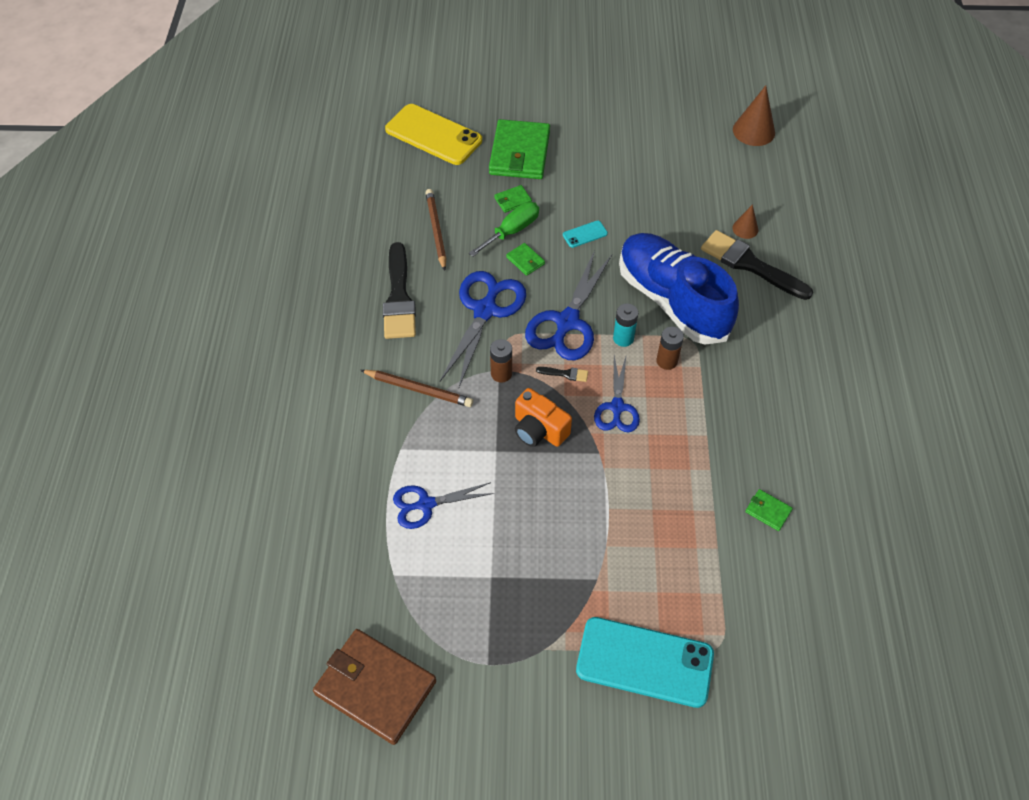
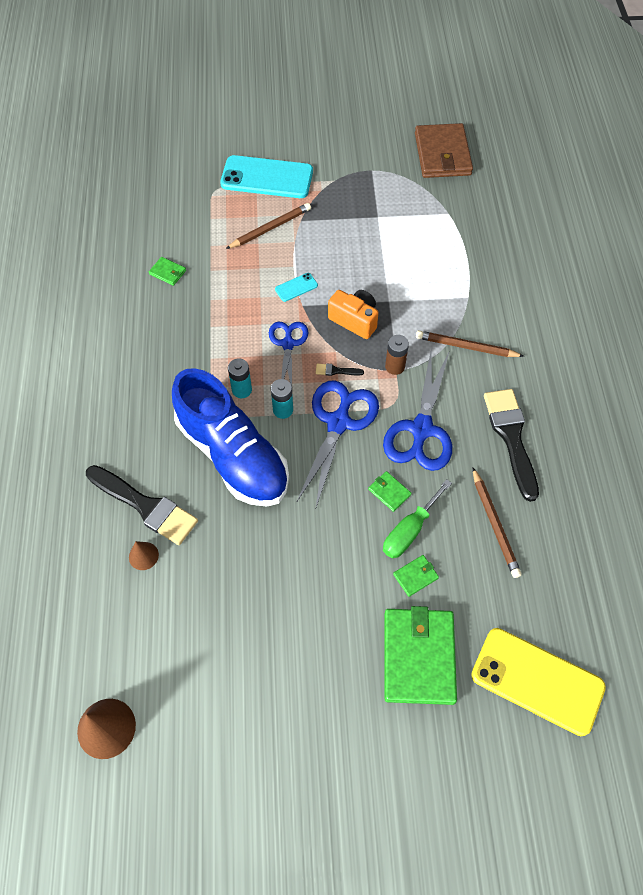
camera: 175 degrees right, 5 degrees up
brown wallet [313,629,436,745] -> brown wallet turned 60 degrees clockwise [415,123,473,178]
blue scissors [393,482,494,529] -> none
turquoise phone [563,221,608,248] -> turquoise phone moved to [275,273,318,302]
brown battery [656,327,684,370] -> turquoise battery [228,358,252,398]
none -> brown pencil [226,203,311,249]

